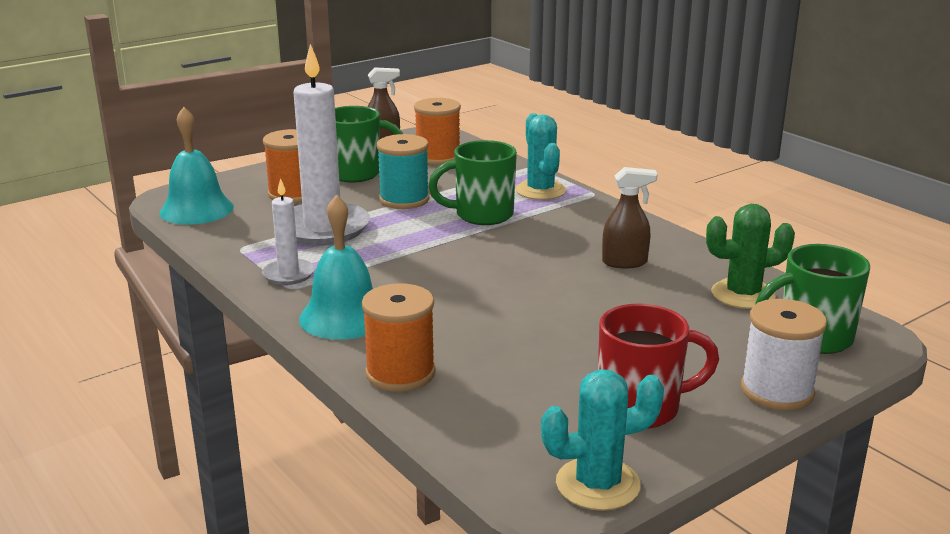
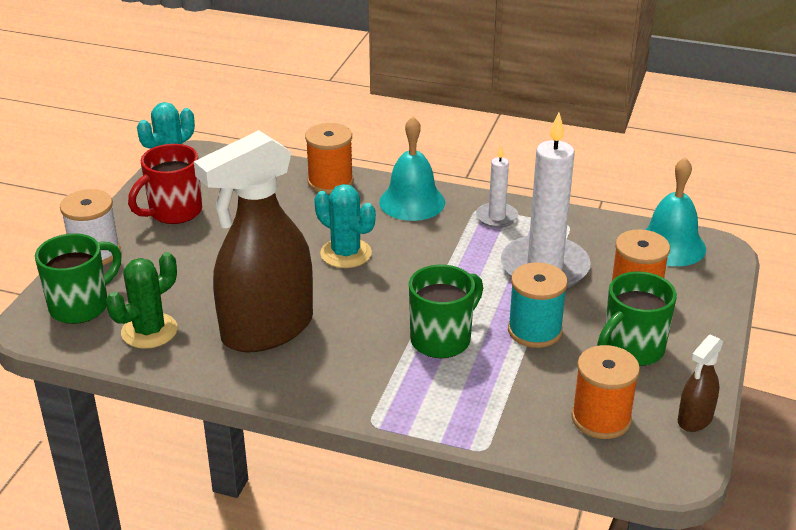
camera: 145 degrees right, 10 degrees up
turquoise cactus [516,113,566,200] -> turquoise cactus moved to [314,184,376,268]
brown spray bottle [602,167,658,269] -> brown spray bottle [194,130,313,352], size x2.32

